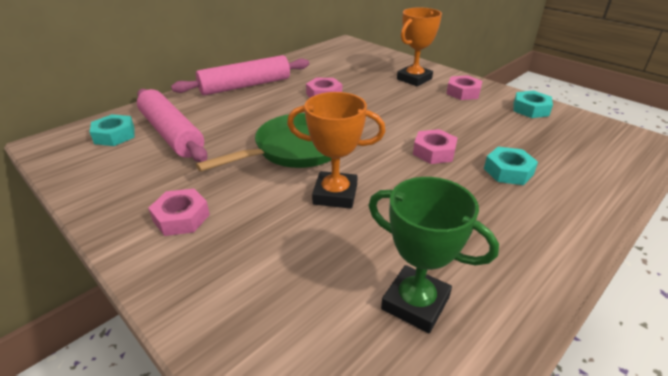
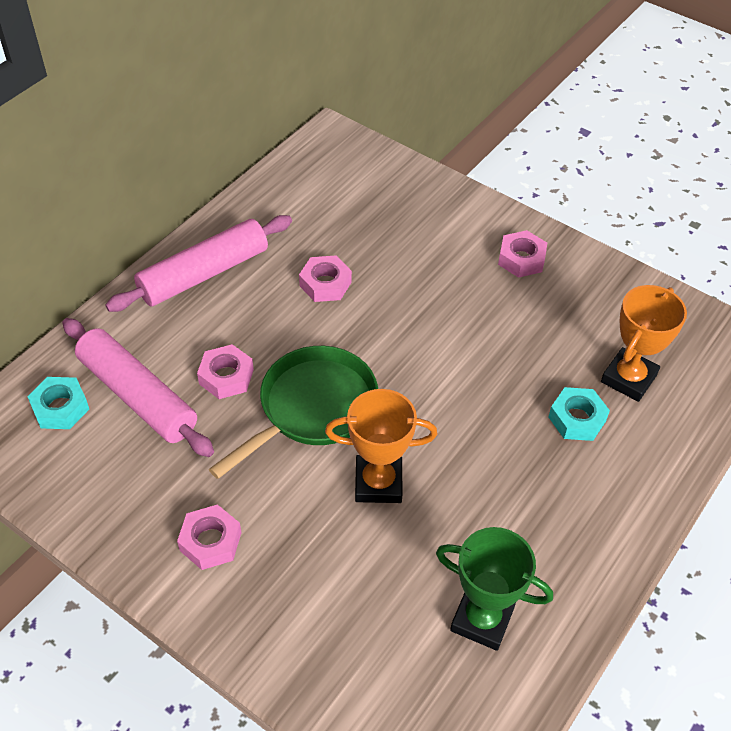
camera: 10 degrees left, 15 degrees up
orange trophy [397,7,442,86] -> orange trophy moved to [601,285,687,402]
pink nut [413,129,457,164] -> pink nut moved to [197,344,254,399]
turquoise nut [513,91,553,118] -> none

